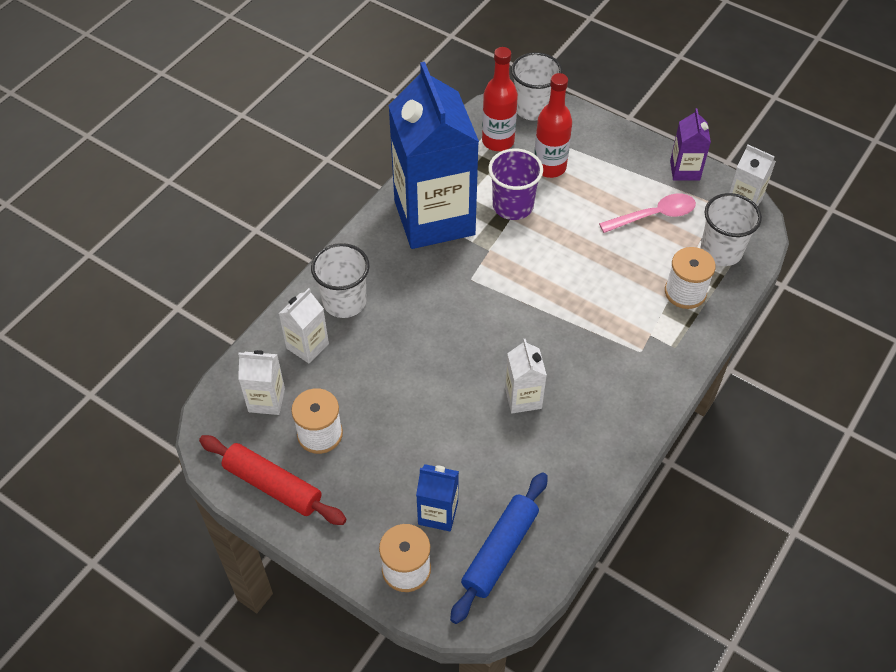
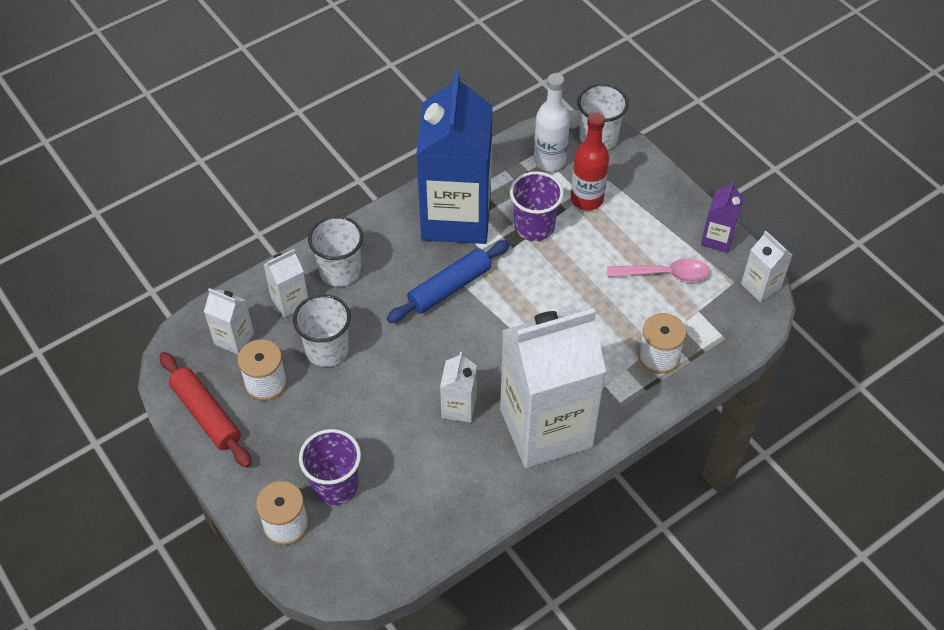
camera: 20 degrees right, 0 degrees up
blue carton [416,464,459,531] -> purple cup [299,429,361,505]
blue rolling pin [450,472,548,624] -> blue rolling pin moved to [387,240,510,323]
red bottle [482,47,518,151] -> white bottle [534,73,570,171]
white cup [700,193,762,266] -> white cup moved to [293,294,351,367]
none -> white carton [500,308,606,468]

